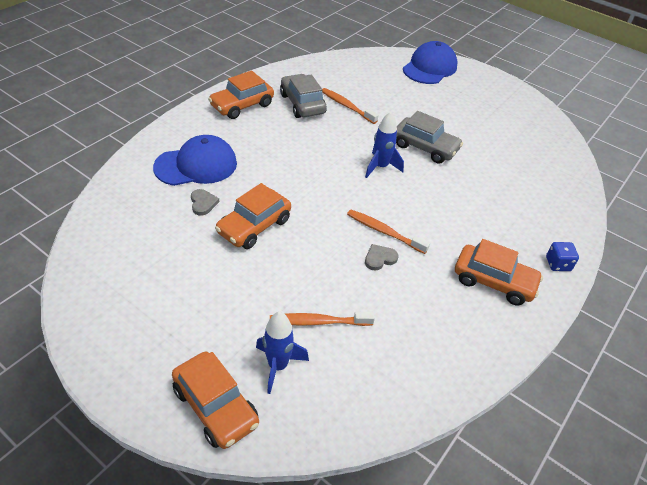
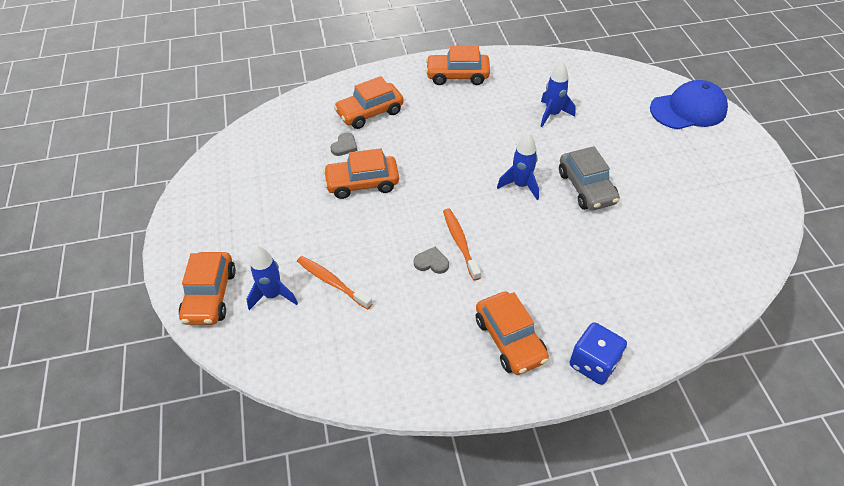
camera: 45 degrees right, 5 degrees up
blue cap [153,135,237,186] -> orange car [334,76,404,129]
grey car [280,74,327,118] -> none
orange toothbrush [322,88,379,124] -> blue rocket [540,61,576,127]
blue dice [546,242,579,271] -> blue dice [570,322,627,385], size x1.57

